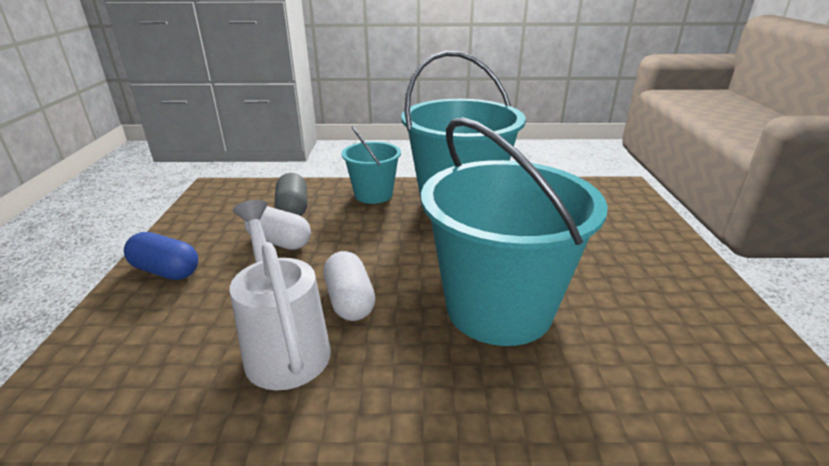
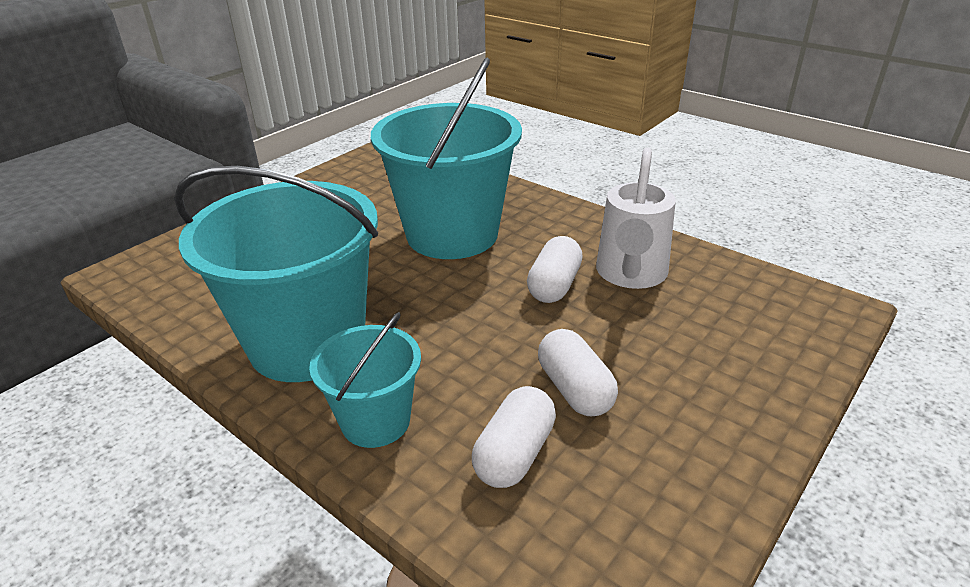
camera: 140 degrees left, 5 degrees up
blue capsule [124,232,198,280] -> none
grey capsule [275,173,308,216] -> white capsule [472,386,556,488]

